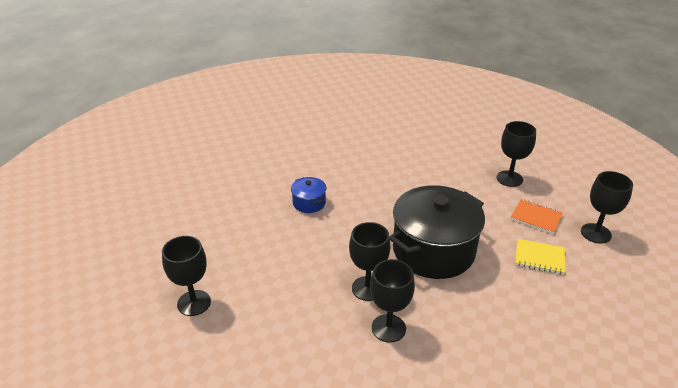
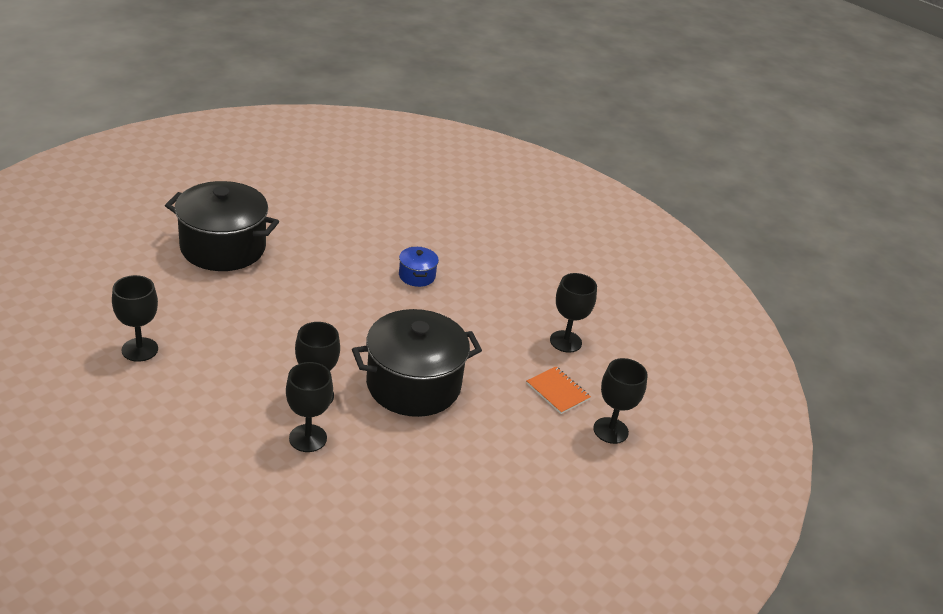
camera: 15 degrees right, 0 degrees up
blue pot [291,177,326,213] -> blue pot moved to [399,247,439,287]
yellow notebook [515,239,565,274] -> none
none -> black pot [165,181,279,271]

